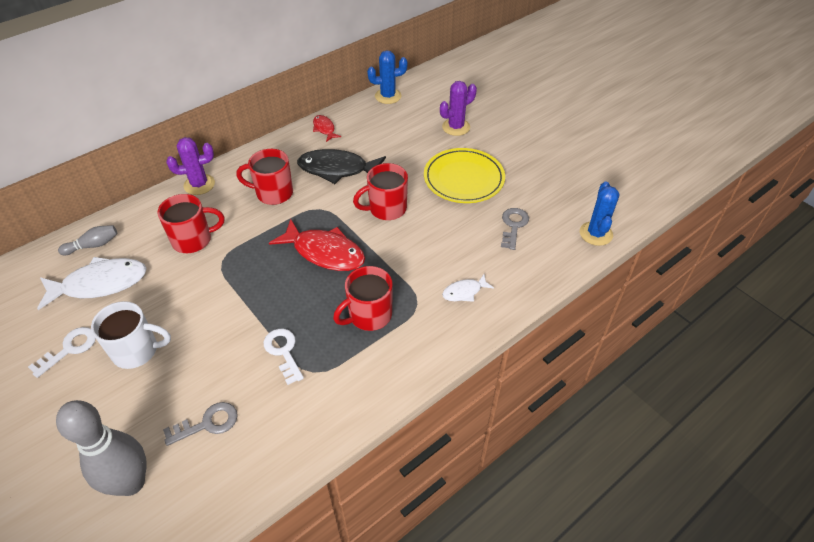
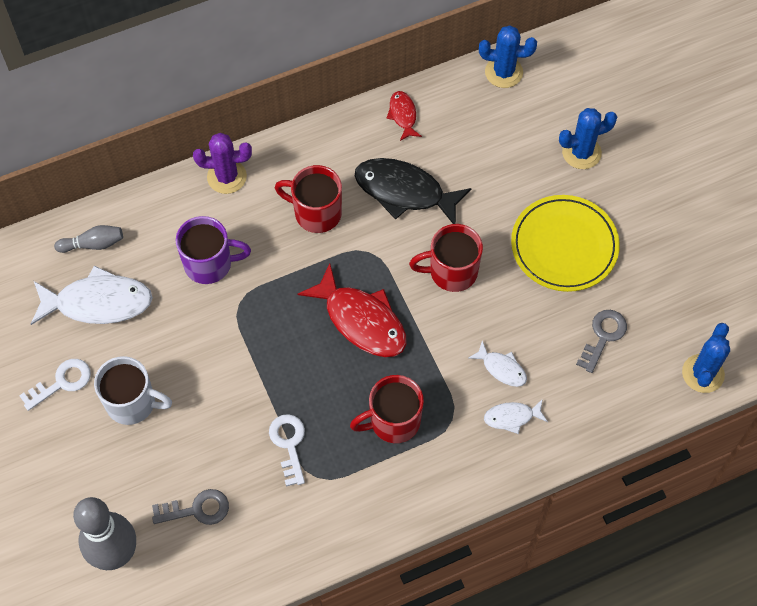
camera: 15 degrees right, 15 degrees up
red mug [157,194,224,253] -> purple mug [176,216,251,284]
purple cactus [440,81,477,136] -> blue cactus [559,108,617,169]
none -> white fish [469,341,527,387]

